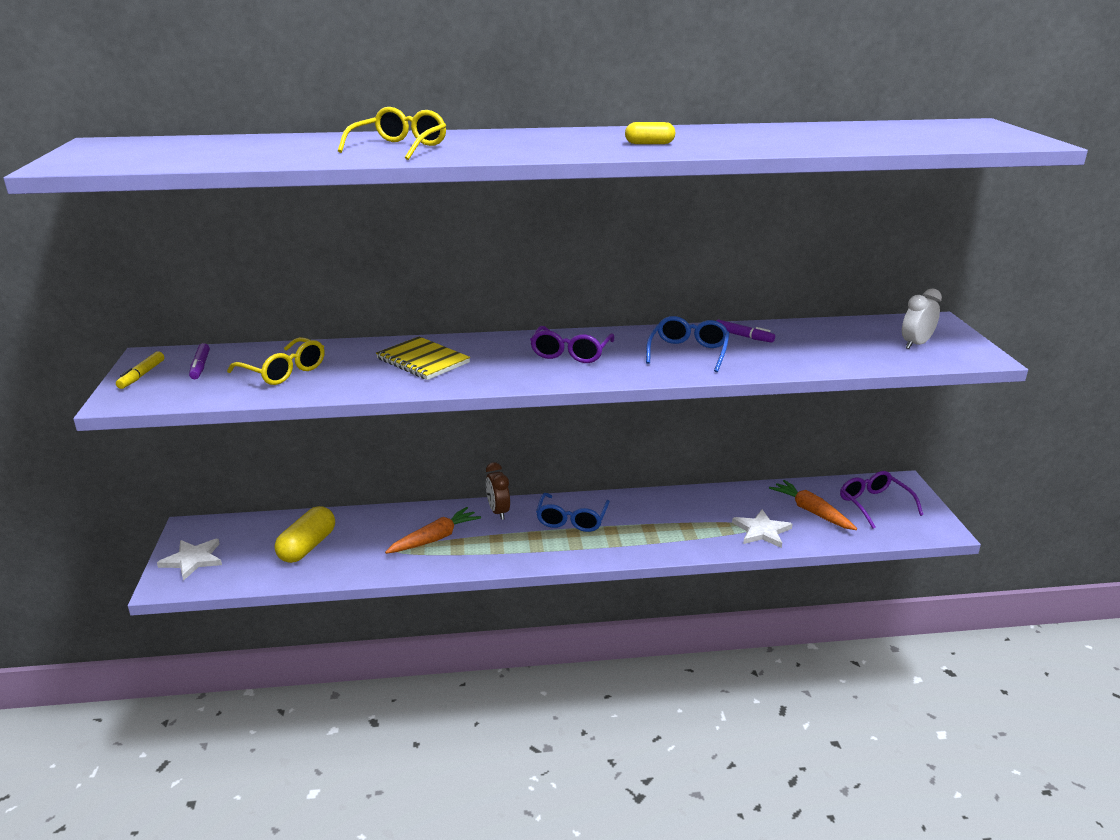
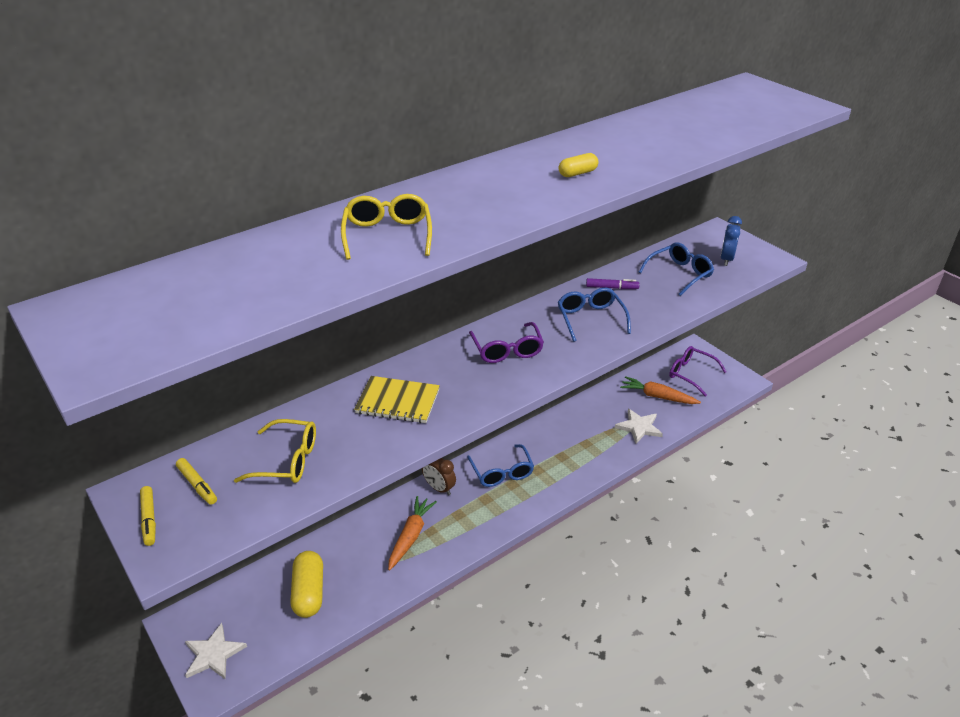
camera: 30 degrees left, 10 degrees up
purple marker [189,343,210,379] -> yellow marker [176,458,217,505]
white clock [902,288,942,349] -> blue clock [721,216,742,266]
none -> blue glasses [639,243,714,296]

